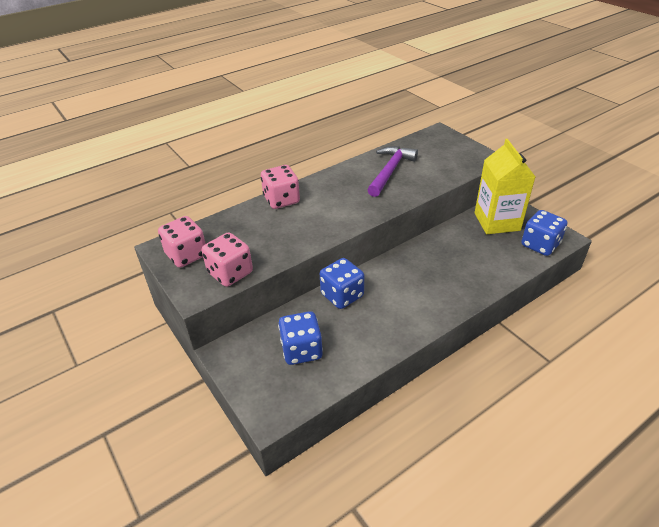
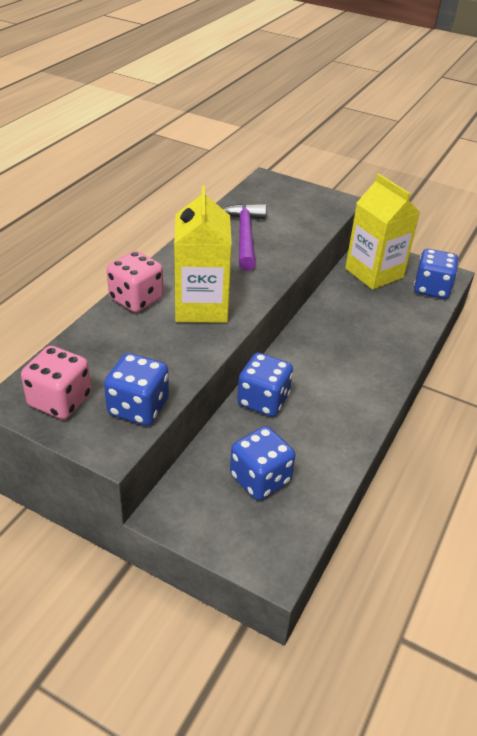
camera: 30 degrees left, 0 degrees up
pink dice [202,232,253,287] -> blue dice [104,353,169,426]
none -> yellow carton [174,186,232,323]

